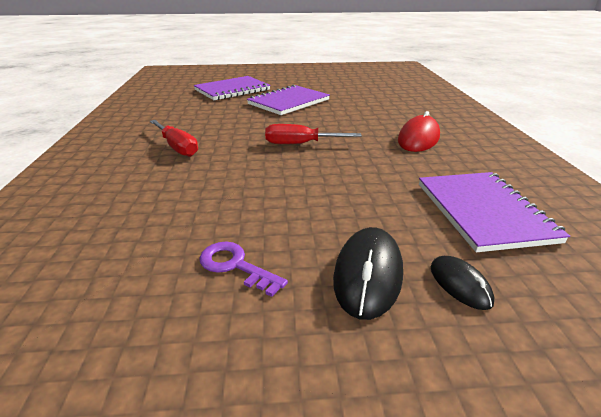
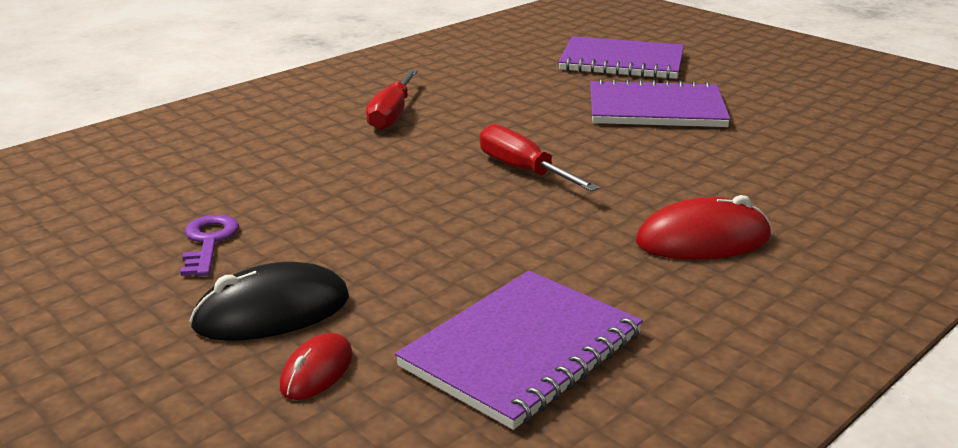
camera: 50 degrees right, 5 degrees down
black mouse [431,256,495,310] -> red mouse [280,333,353,400]

